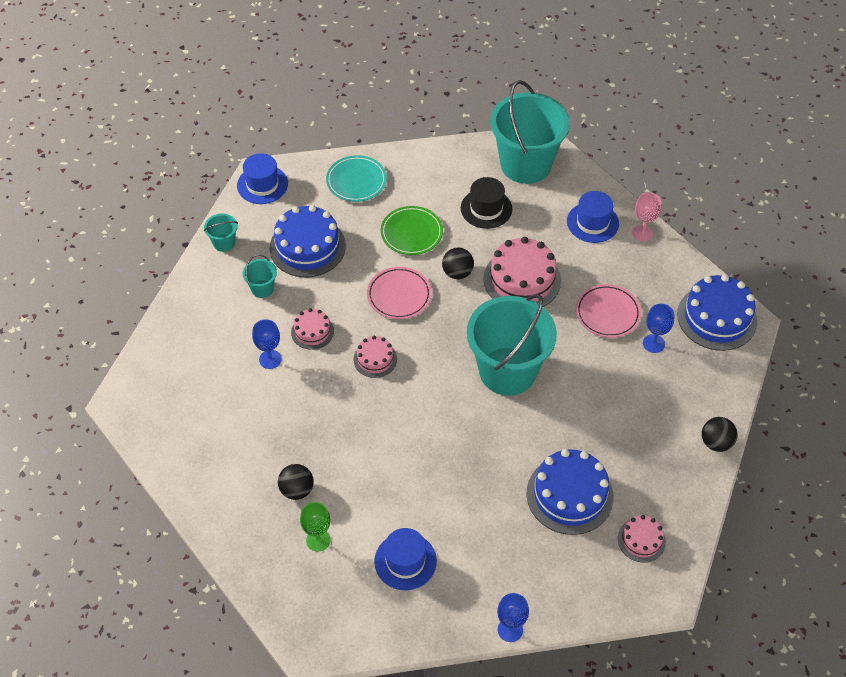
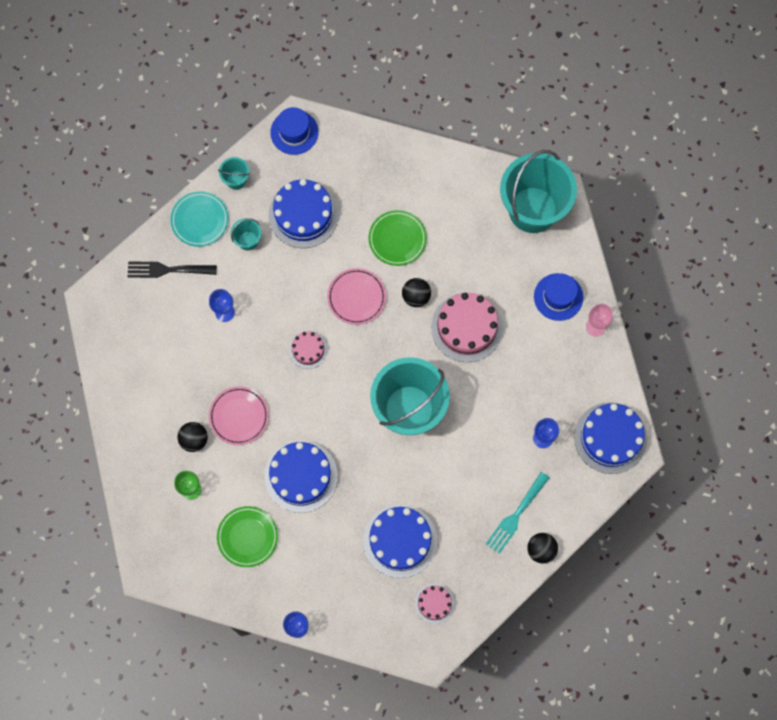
camera: 25 degrees right, 20 degrees up
pink cake [291,308,334,350] -> none
turquoise plate [326,155,387,202] -> turquoise plate moved to [170,192,229,247]
blue hat [374,528,437,590] -> green plate [217,506,278,567]
black hat [461,177,512,229] -> none
pink plate [576,284,641,338] -> pink plate moved to [209,386,269,445]
none -> black fork [127,262,217,278]
none -> blue cake [264,440,338,513]
none -> turquoise fork [486,472,550,554]

